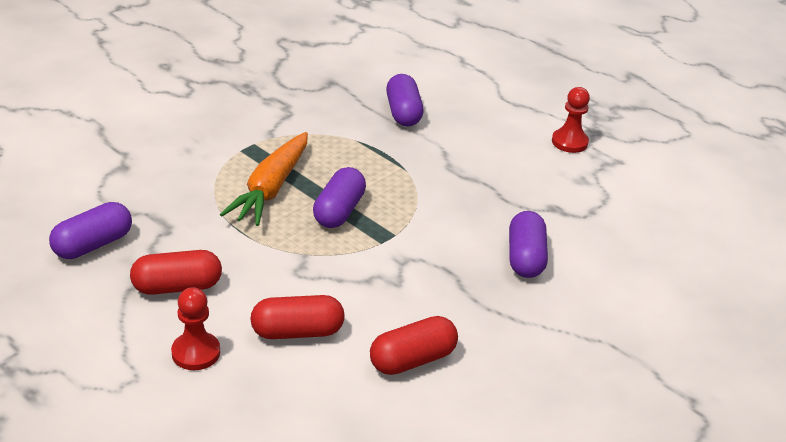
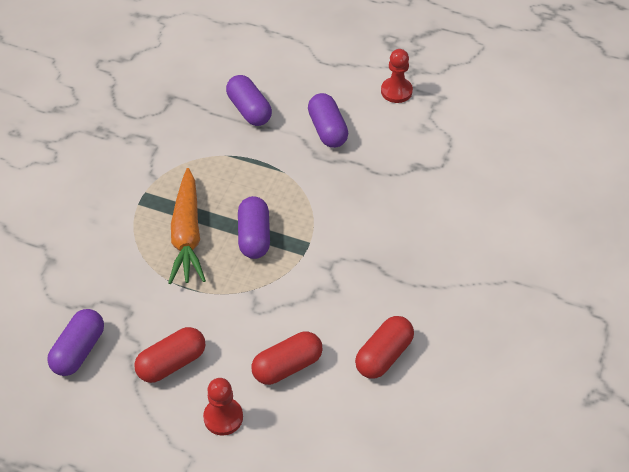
camera: 20 degrees left, 15 degrees up
purple capsule [509,211,548,278] -> purple capsule moved to [308,93,348,148]

